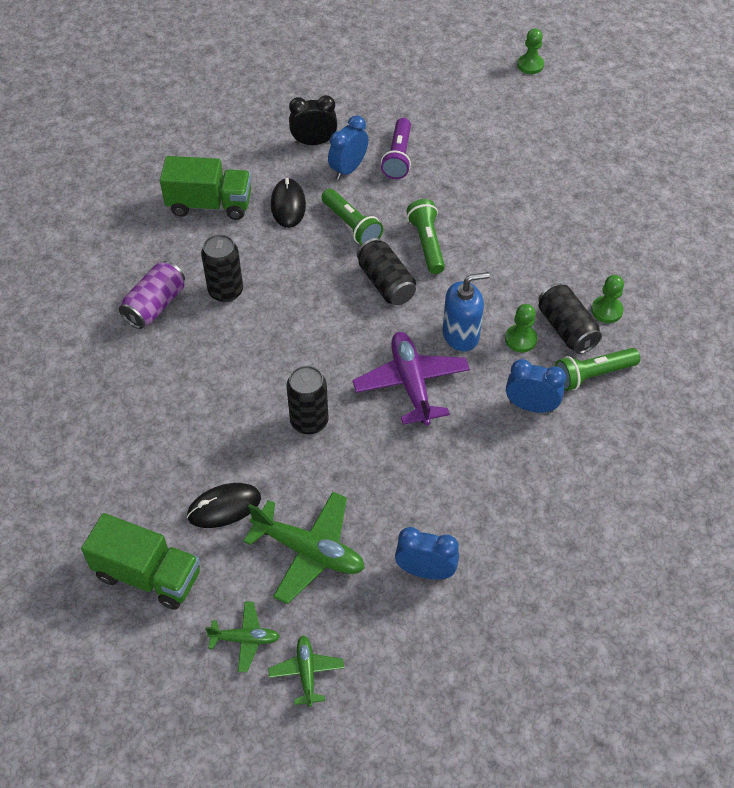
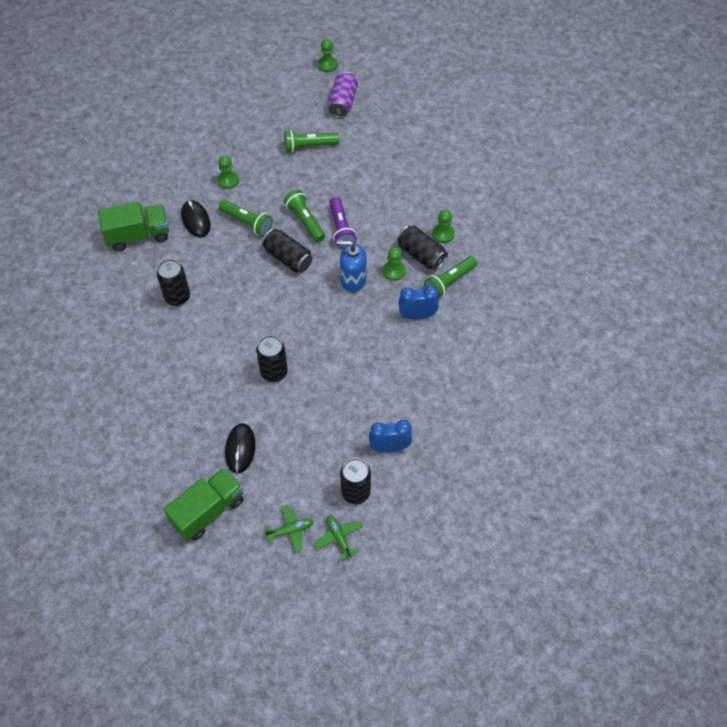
camera: 20 degrees left, 5 degrees up
green truck [81,513,200,610] -> green truck turned 45 degrees counterclockwise [163,467,244,541]
purple can [119,261,185,329] -> purple can moved to [328,72,358,118]
black mouse [187,483,261,528] -> black mouse turned 45 degrees counterclockwise [225,423,256,474]
green plane [243,492,365,604] -> none
black clock [289,95,337,145] -> none
blue clock [328,115,368,180] -> green pawn [217,155,239,189]
purple plane [352,332,470,426] -> none
purple flashlight [381,118,411,179] -> purple flashlight moved to [329,197,357,248]
blue soap dispenser [443,272,490,351] -> blue soap dispenser turned 135 degrees counterclockwise [337,240,366,292]
none -> green flashlight [284,130,339,153]
none -> black can [340,458,371,504]

